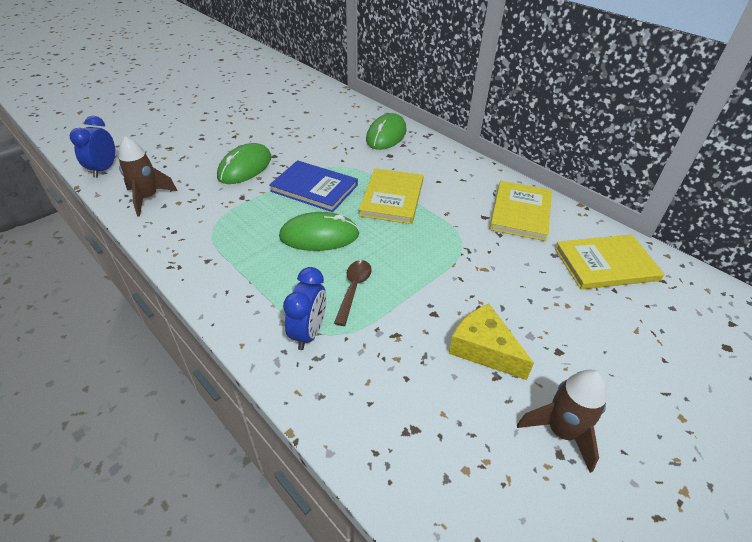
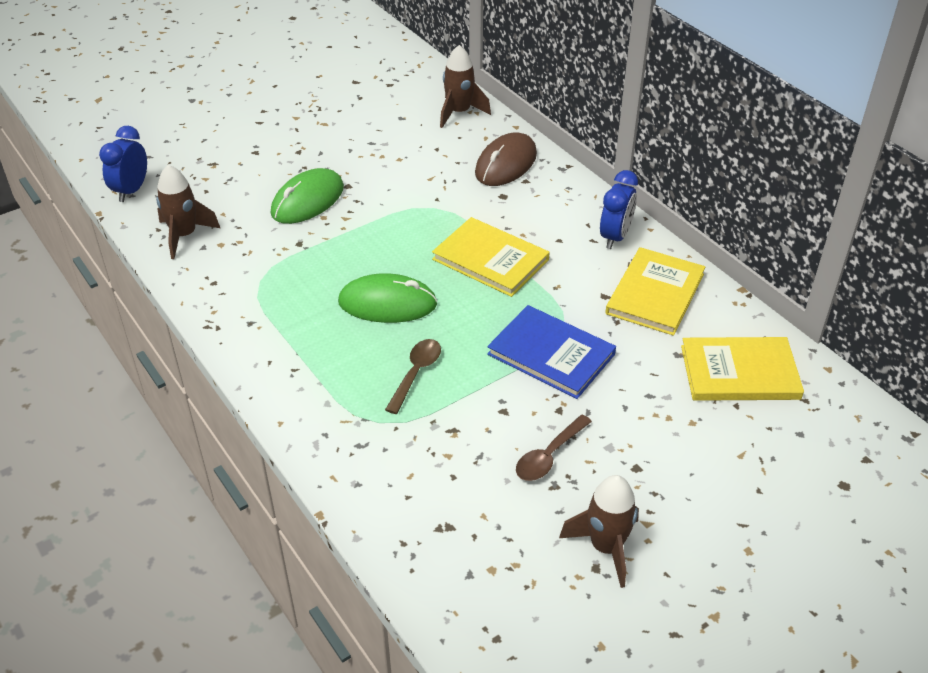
camera: 10 degrees right, 0 degrees up
blue book [269,160,358,212] -> blue book moved to [487,305,616,399]
blue clock [283,267,326,350] -> blue clock moved to [600,170,638,249]
yellow book [359,168,423,224] -> yellow book turned 75 degrees counterclockwise [432,217,550,297]
green mouse [366,113,407,150] -> brown mouse [475,132,537,186]
yellow cheese [449,304,534,380] -> brown spoon [516,415,592,481]
none -> brown rocket [440,45,491,128]

